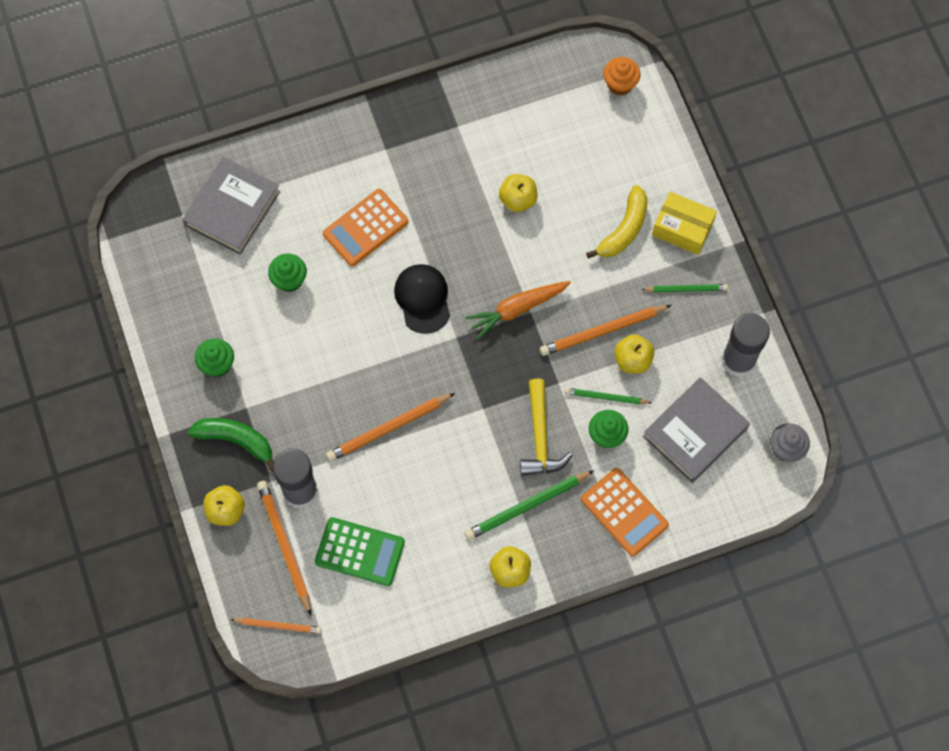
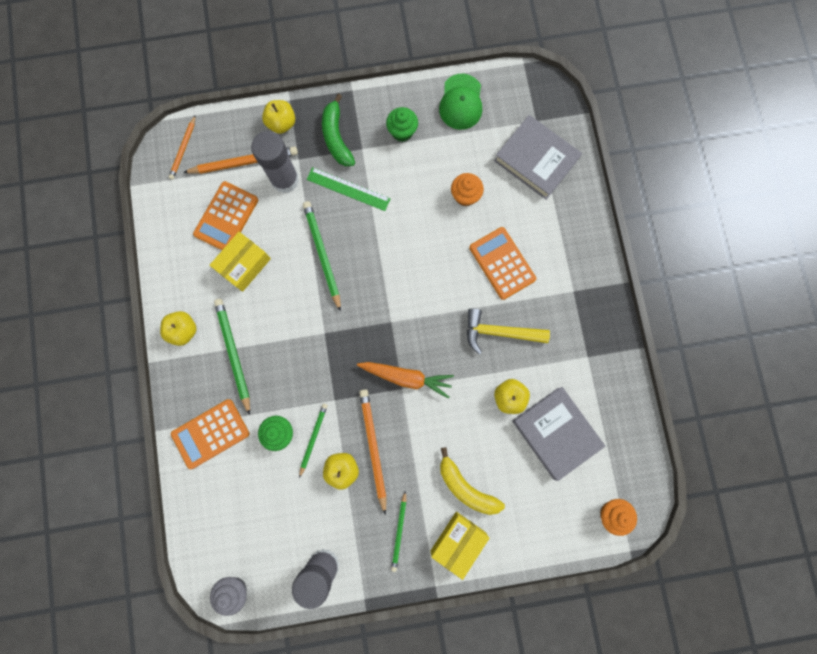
camera: 100 degrees right, 10 degrees up
green banana [188,418,274,471] -> green banana turned 135 degrees clockwise [322,93,355,166]
green cupcake [268,254,307,292] -> orange cupcake [451,173,484,206]
green calculator [315,517,405,586] -> orange calculator [193,181,258,250]
orange pencil [326,393,455,462] -> green pencil [303,201,341,312]
black cap [394,264,450,334] -> none
orange carrot [465,281,571,340] -> orange carrot turned 120 degrees clockwise [357,362,454,399]
yellow hammer [520,379,573,476] -> yellow hammer moved to [467,309,550,354]
grey book [643,377,750,483] -> grey book moved to [512,387,605,481]
none -> yellow box [210,232,271,292]
none -> green ruler [307,167,391,211]
none -> green cap [439,74,482,130]

